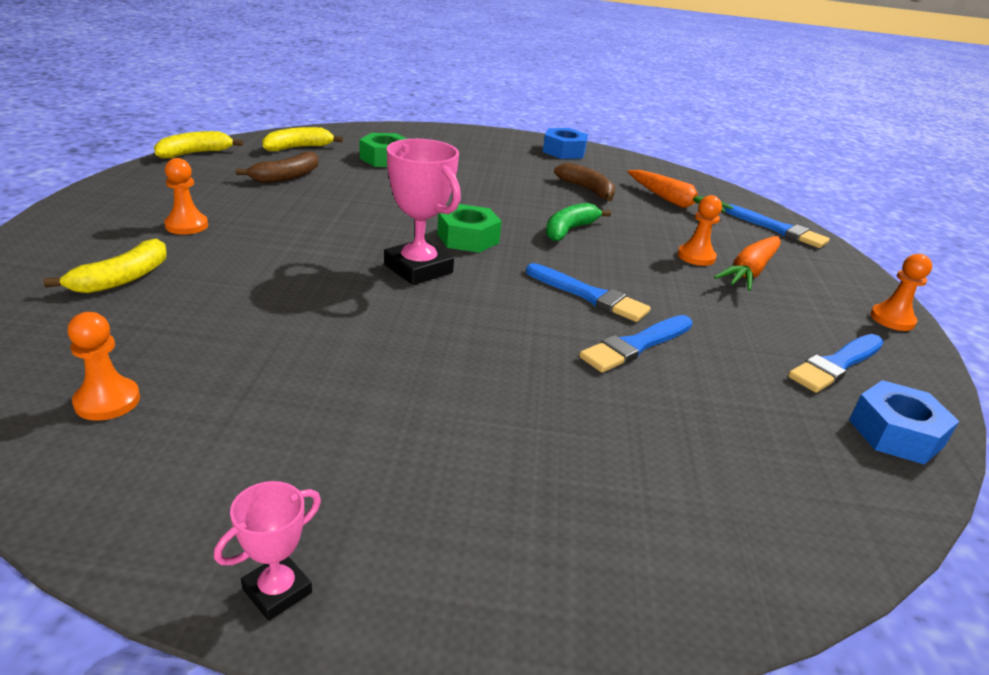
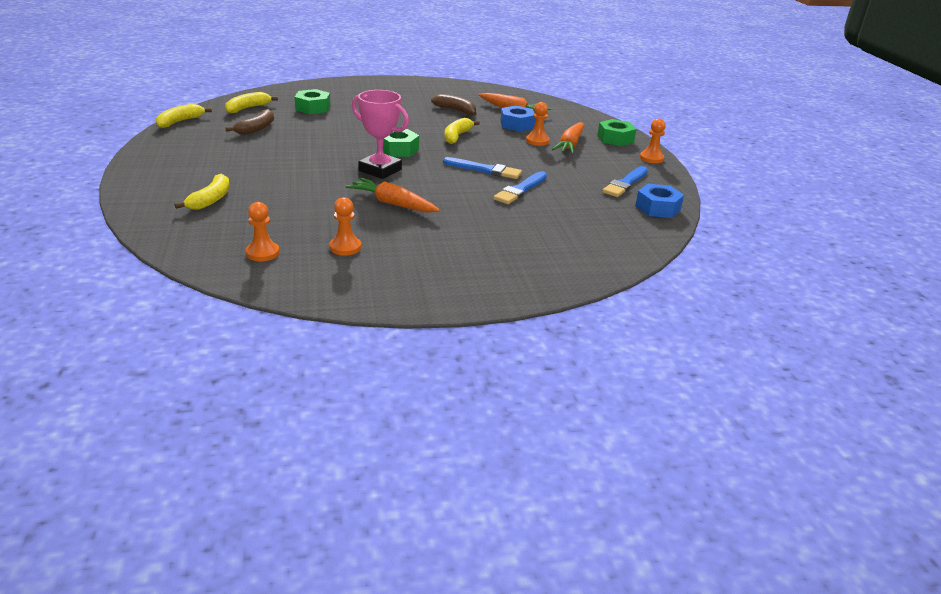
camera: 15 degrees left, 0 degrees up
orange pawn [164,158,208,235] -> orange pawn moved to [329,197,361,256]
pink trophy [214,481,321,621] -> none
blue nut [543,128,588,159] -> blue nut moved to [500,105,535,132]
green banana [546,203,611,241] -> yellow banana [444,118,480,144]
blue brush [724,204,830,248] -> none
none -> orange carrot [346,178,440,213]
none -> green nut [597,119,637,146]

